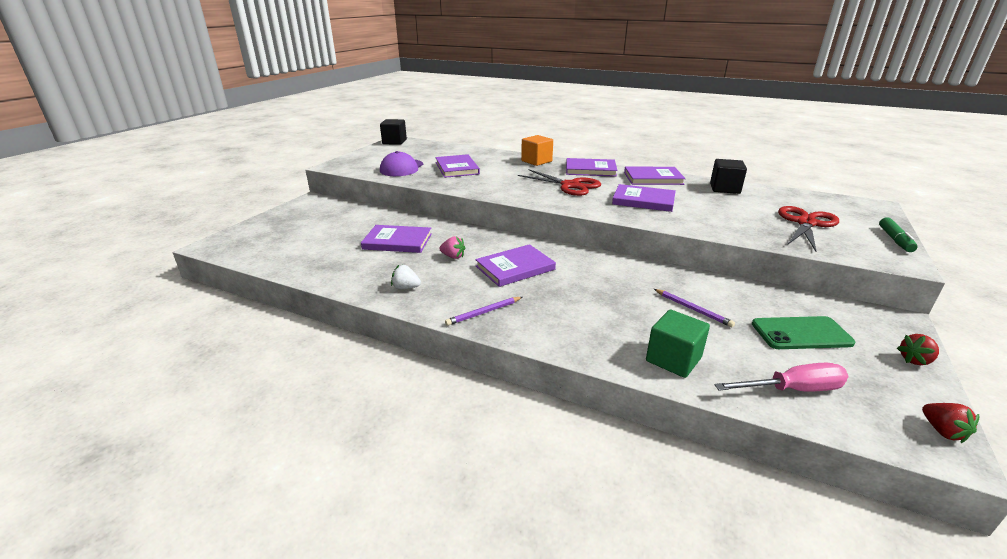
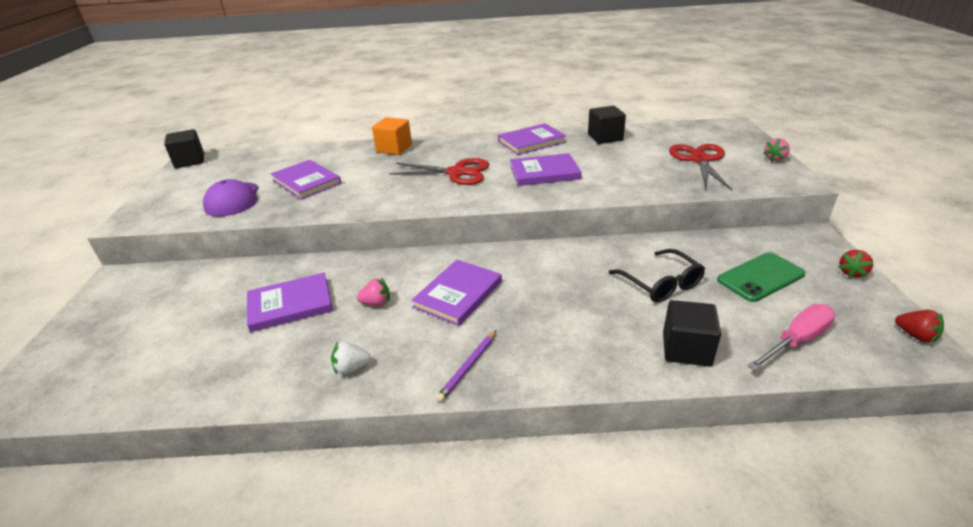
camera: 25 degrees left, 5 degrees up
purple book [566,158,618,177] -> none
green cube [646,310,710,378] -> black cube [663,300,721,366]
purple pencil [654,289,735,327] -> black glasses [609,249,705,302]
green marker [879,217,918,252] -> pink strawberry [763,138,790,162]

